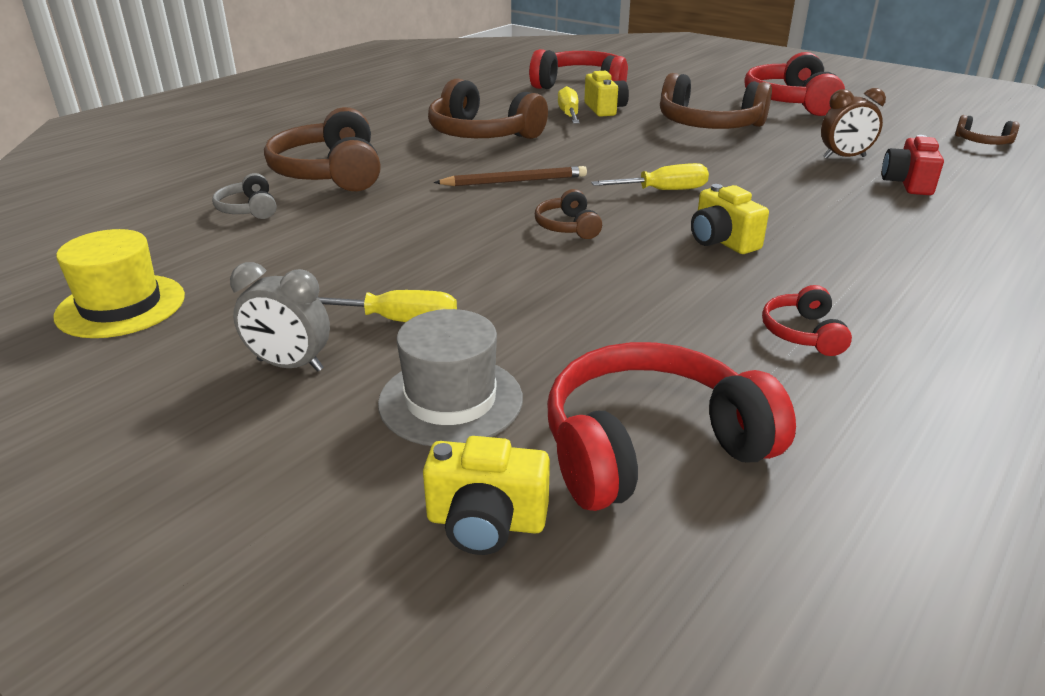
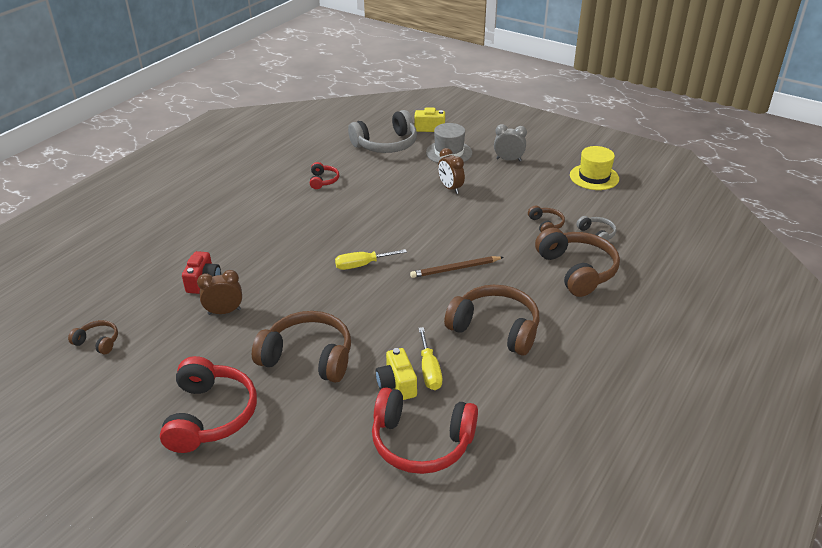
camera: 175 degrees right, 5 degrees up
yellow screwdriver [318,290,457,322] -> none
brown headphones [535,189,602,239] -> brown headphones moved to [528,205,565,232]
red headphones [547,342,796,511] -> grey headphones [348,110,417,153]
yellow camera [691,184,769,254] -> none
none -> brown clock [438,148,465,194]

